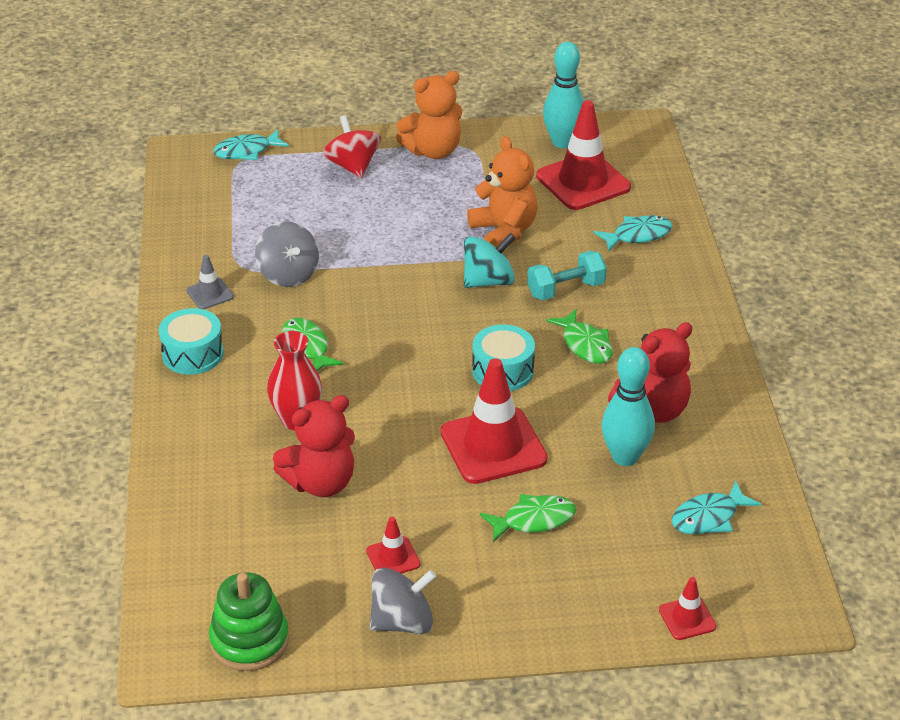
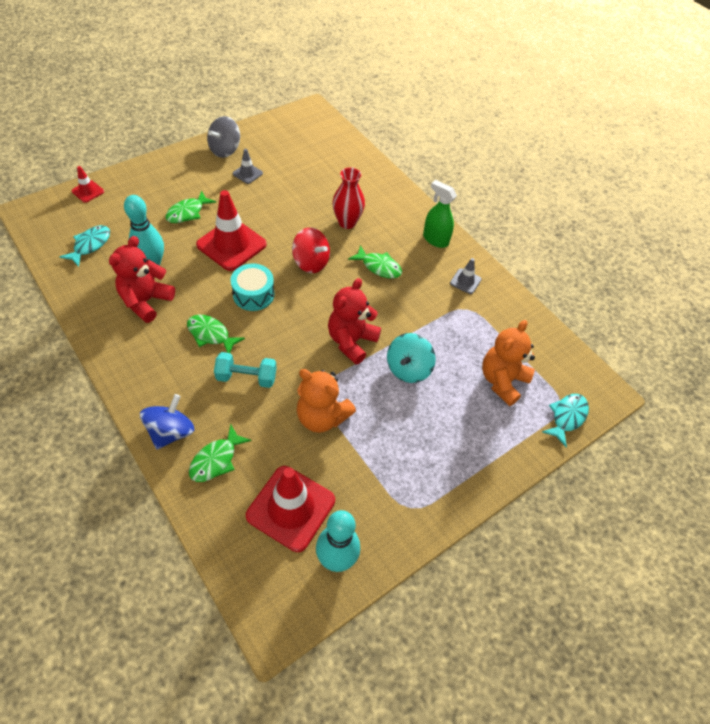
camera: 145 degrees right, 15 degrees up
turquoise drum [159,308,224,375] -> green spray bottle [423,180,457,248]
green stacking toy [209,573,289,671] -> none
grey spinning top [255,221,319,287] -> none
red teddy bear [273,395,355,497] -> red teddy bear moved to [328,278,381,365]
red spinning top [323,115,381,178] -> red spinning top moved to [292,227,330,273]
red traffic cone [366,517,421,574] -> grey traffic cone [233,149,263,184]
orange teddy bear [396,71,462,159] -> orange teddy bear moved to [482,320,535,406]
turquoise spinning top [464,233,515,288] -> turquoise spinning top moved to [387,333,436,383]
turquoise dumbbell [527,251,607,300] -> turquoise dumbbell turned 60 degrees clockwise [214,352,277,388]
turquoise fish [593,215,673,252] -> green fish [189,424,252,482]
none -> blue spinning top [140,394,194,449]

